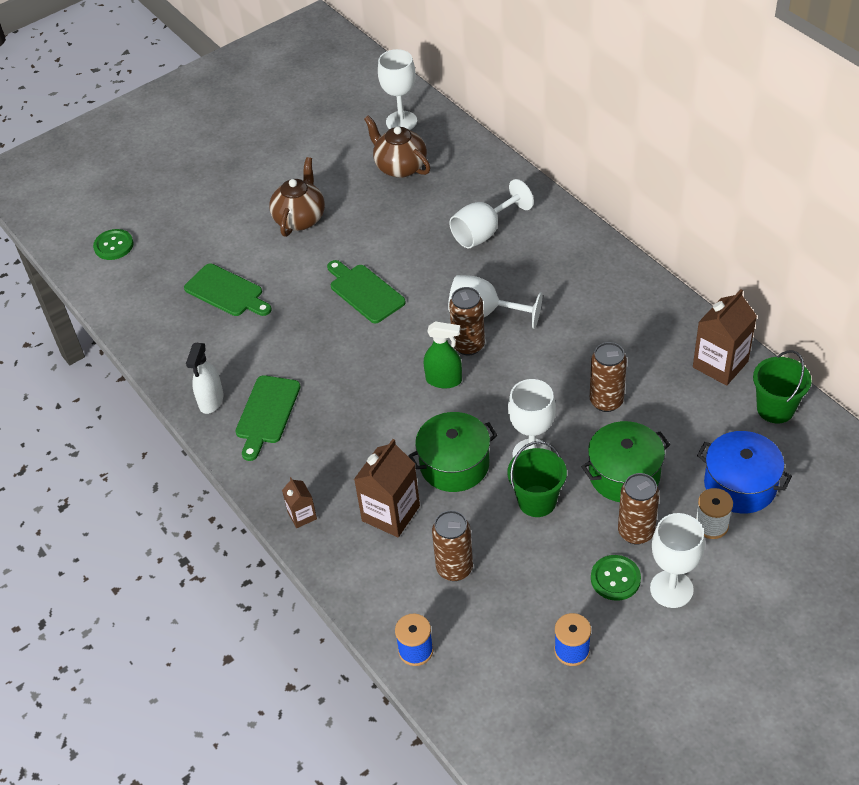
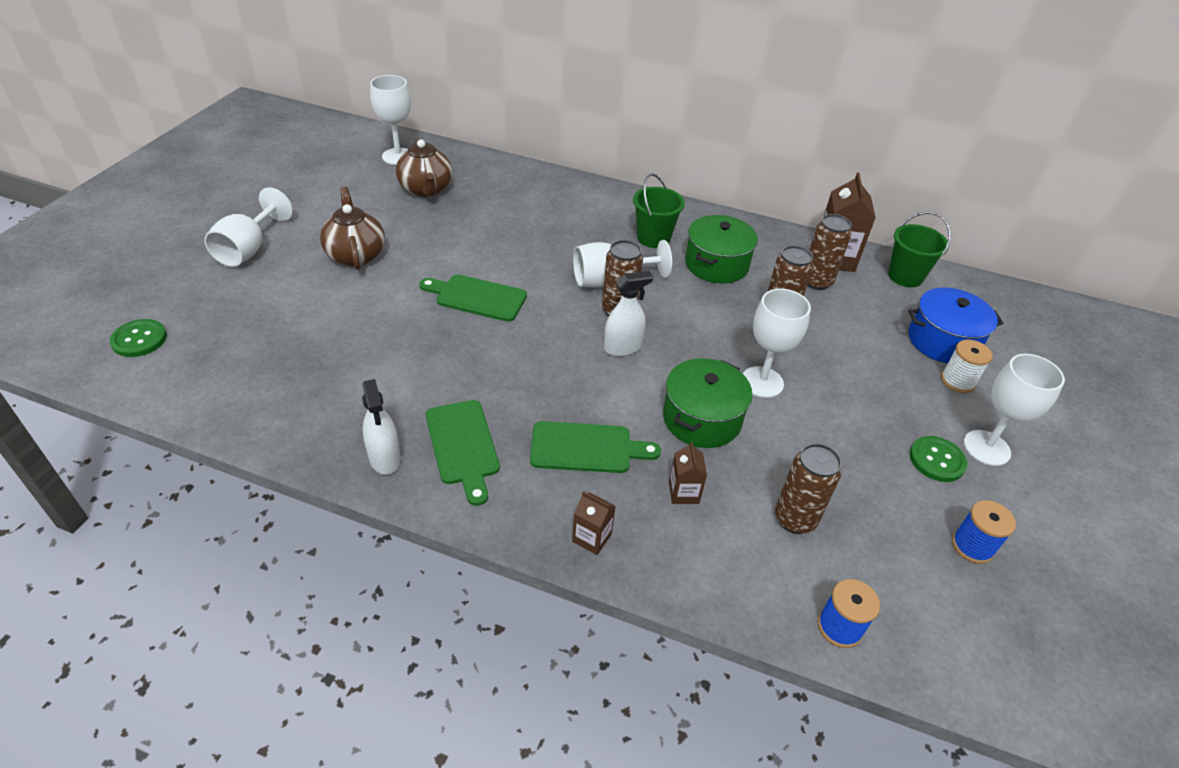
camera: 40 degrees left, 5 degrees down
green cutting board [184,264,271,316] -> green cutting board moved to [530,421,661,473]
brown carton [354,439,420,537] -> brown carton [669,442,707,504], size x0.53
brown teapot [364,115,430,178] -> brown teapot turned 120 degrees counterclockwise [396,139,452,197]
green spray bottle [424,322,462,388] -> white spray bottle [604,271,653,356]
white goblet [449,179,534,248] -> white goblet moved to [204,187,293,267]
green bucket [508,441,567,517] -> green bucket moved to [633,173,685,248]
green pot [581,421,670,502] -> green pot moved to [685,215,758,283]
brown can [618,473,659,544] -> brown can moved to [807,214,852,290]

